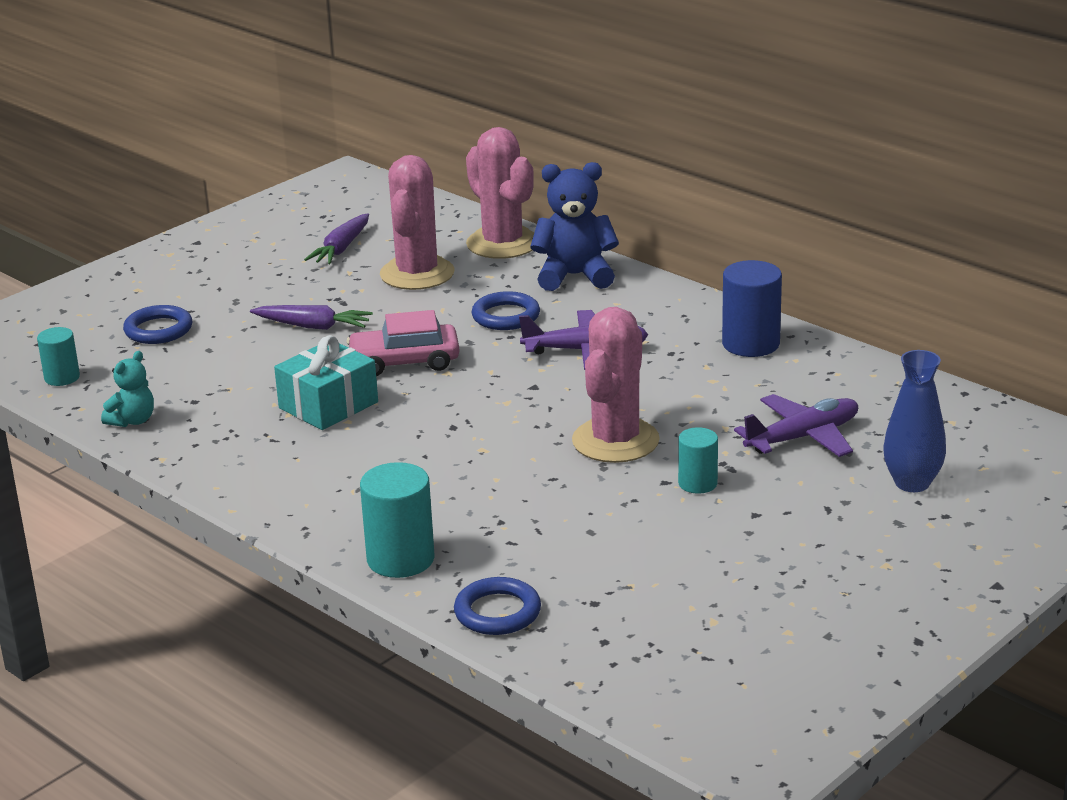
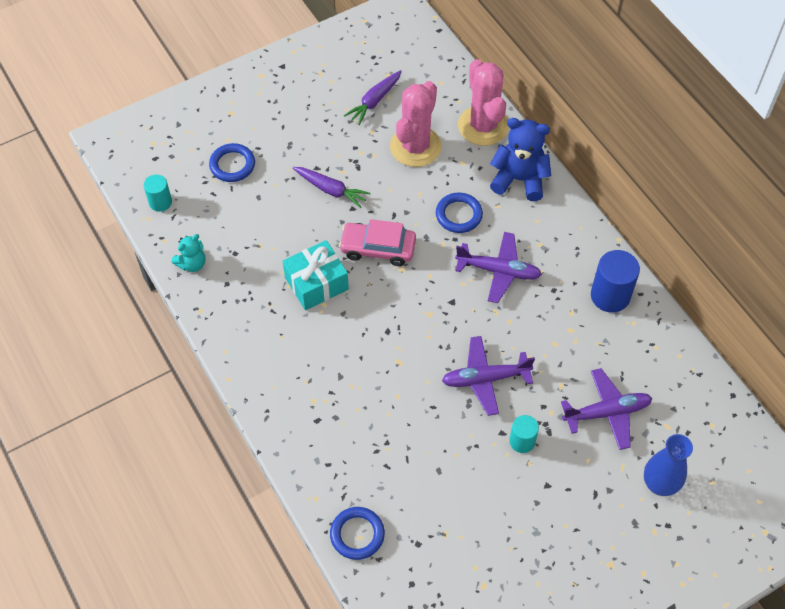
camera: 15 degrees right, 30 degrees up
turquoise cylinder [360,462,435,578] -> none
pink cactus [572,307,660,463] -> purple plane [442,336,535,416]

